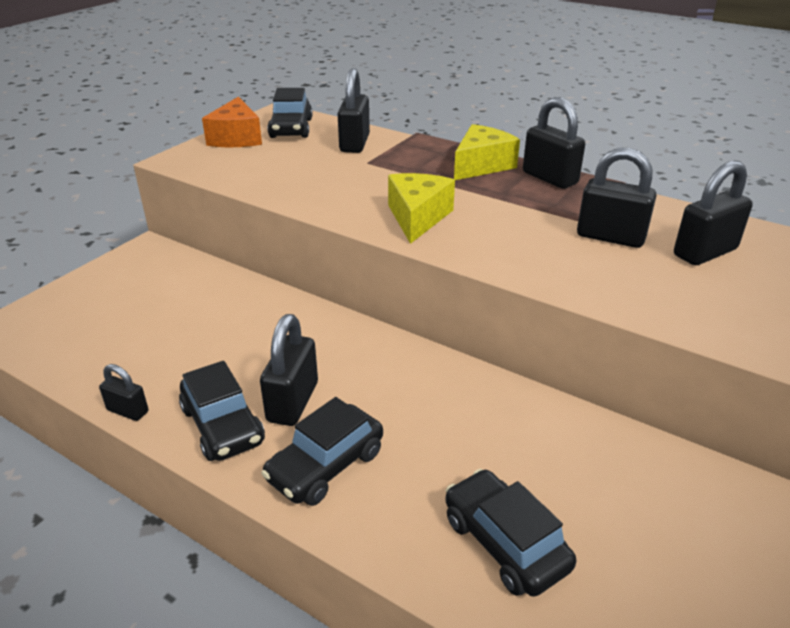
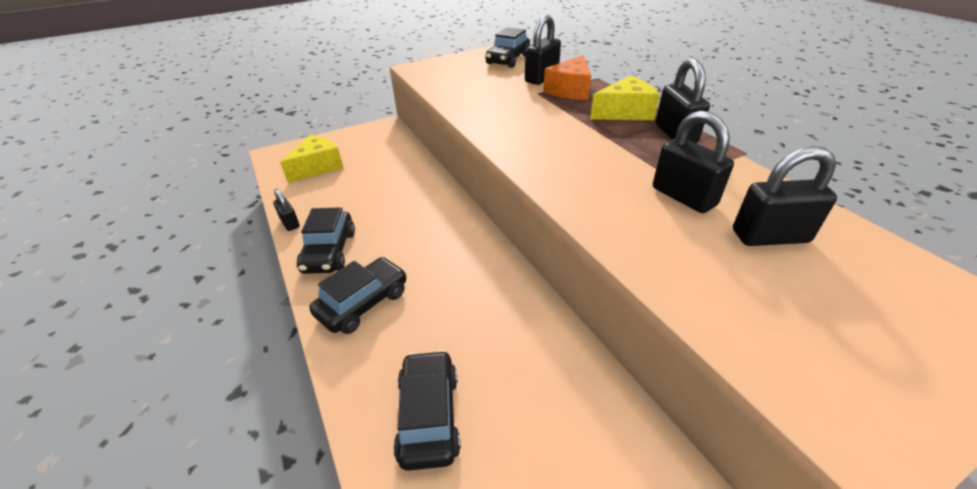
camera: 30 degrees right, 5 degrees up
orange cheese [202,97,262,147] -> orange cheese moved to [543,55,591,100]
black padlock [260,314,318,426] -> none
black car [261,397,383,506] -> black car turned 150 degrees clockwise [309,257,407,334]
yellow cheese [388,173,455,244] -> yellow cheese moved to [280,135,344,183]

